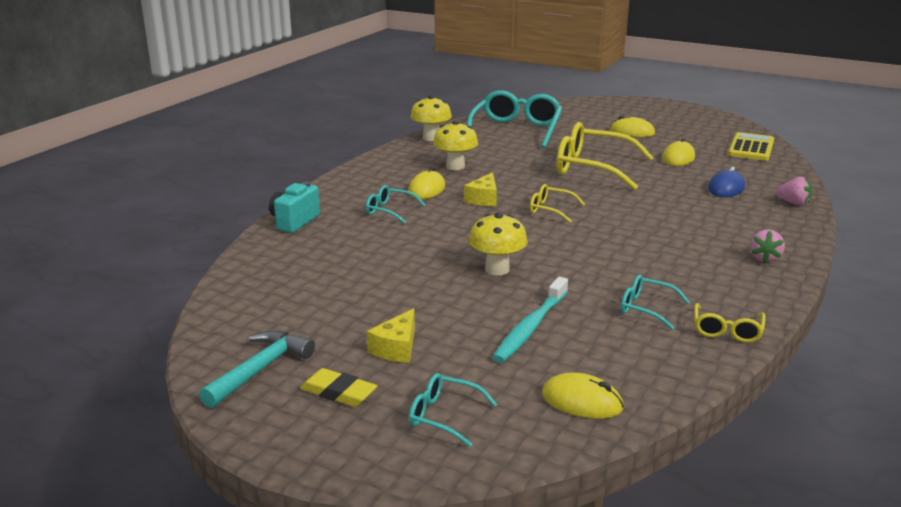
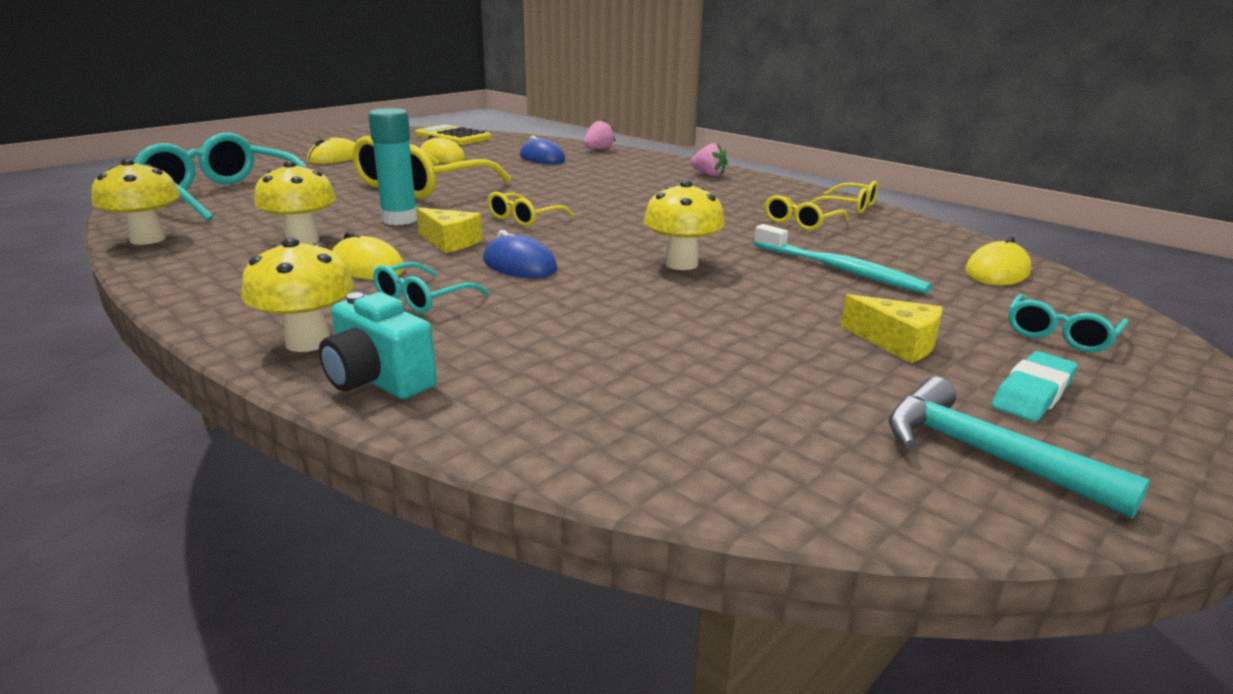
camera: 75 degrees left, 0 degrees up
yellow eraser [300,368,377,407] -> turquoise eraser [992,351,1077,422]
turquoise glasses [621,275,690,330] -> yellow glasses [765,195,849,231]
none -> yellow mushroom [241,237,354,352]
none -> turquoise glue stick [368,108,417,225]
none -> blue mouse [483,230,557,278]

